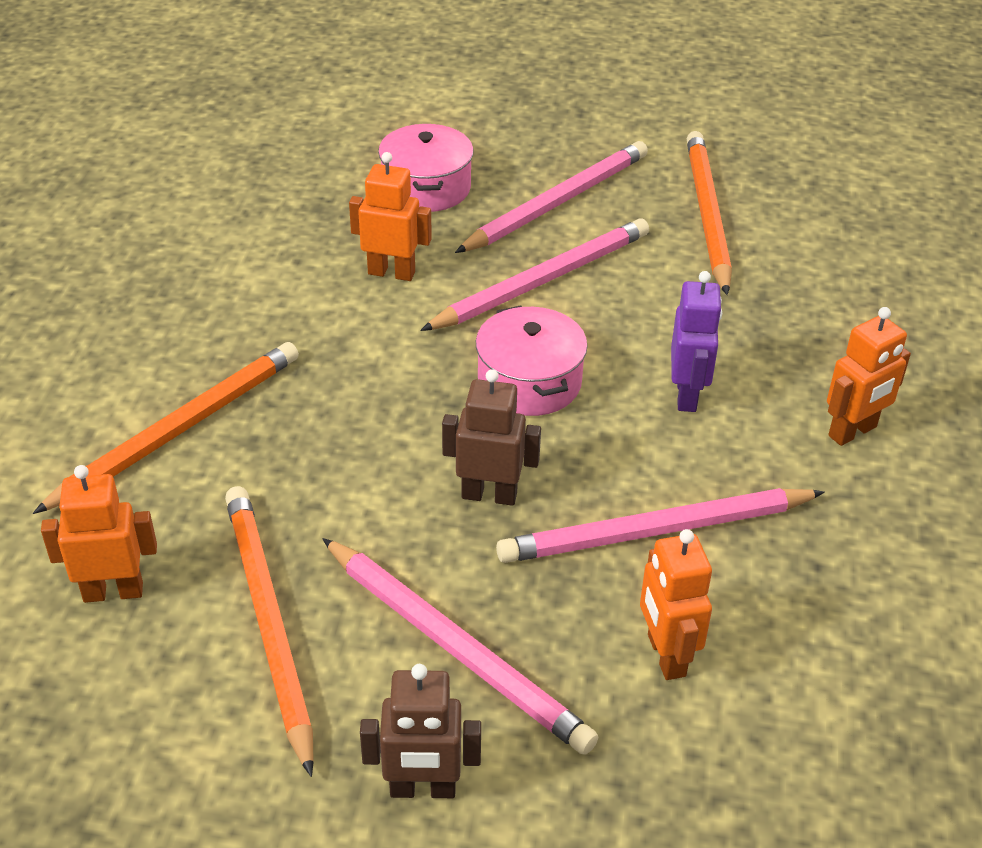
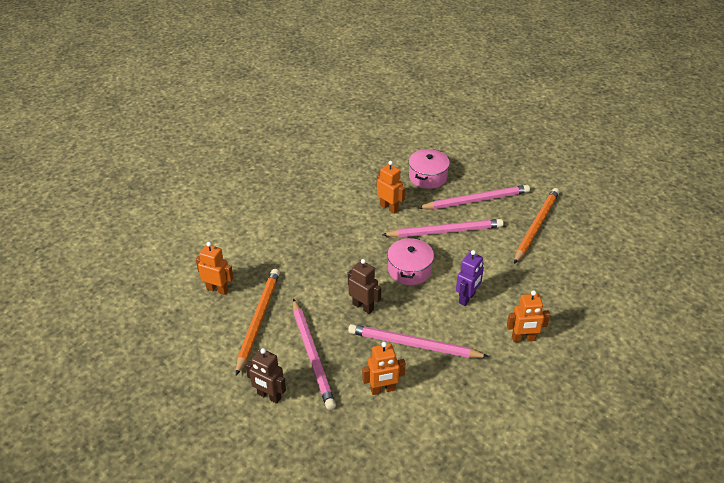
camera: 30 degrees right, 0 degrees up
orange pencil [33,342,299,514] -> none
orange robot [640,529,712,680] -> orange robot turned 120 degrees counterclockwise [362,342,406,395]

